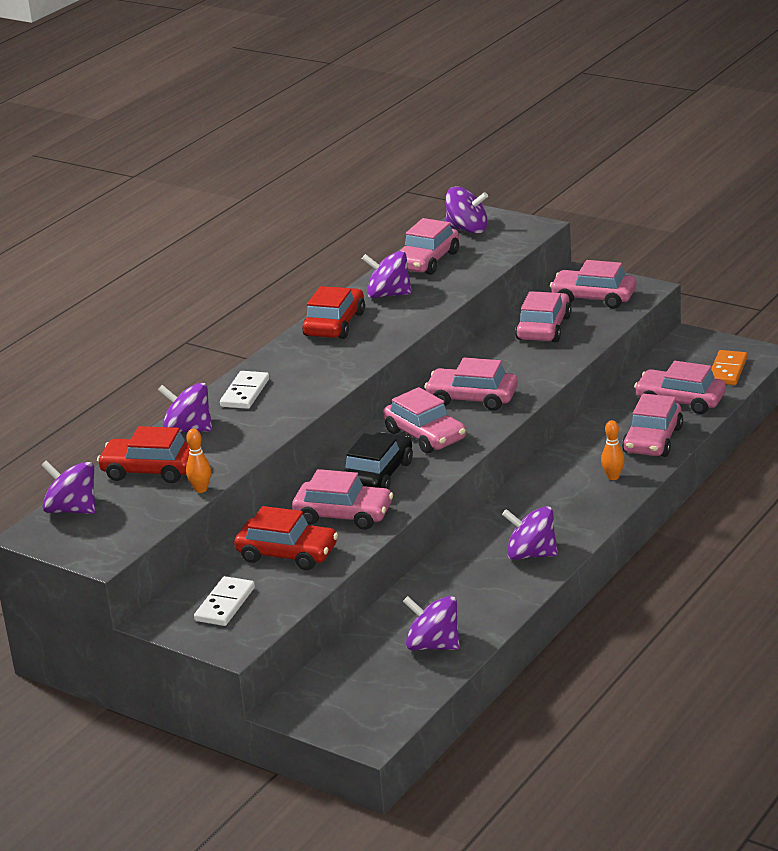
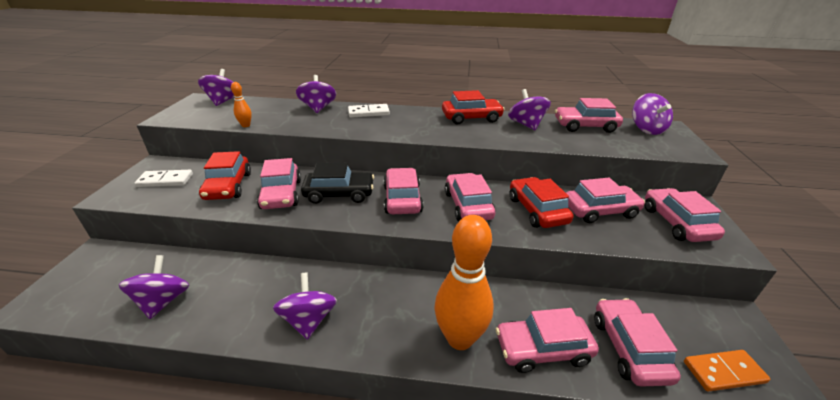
camera: 60 degrees right, 5 degrees up
red car [97,426,190,483] -> red car moved to [509,177,573,228]
pink car [383,387,466,454] -> pink car turned 150 degrees clockwise [384,168,423,214]
orange bowling pin [601,420,625,480] -> orange bowling pin [435,215,494,350], size x2.36

